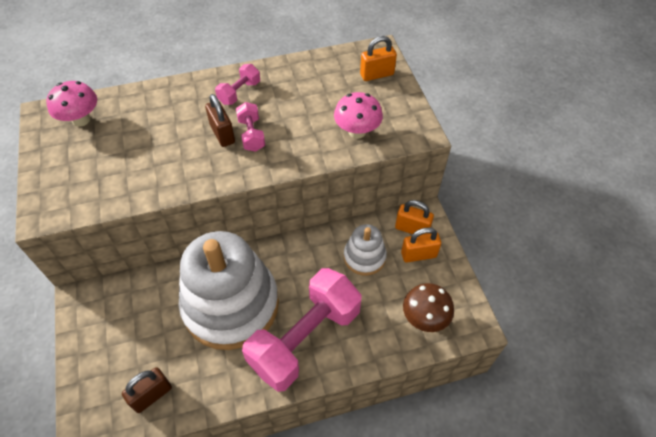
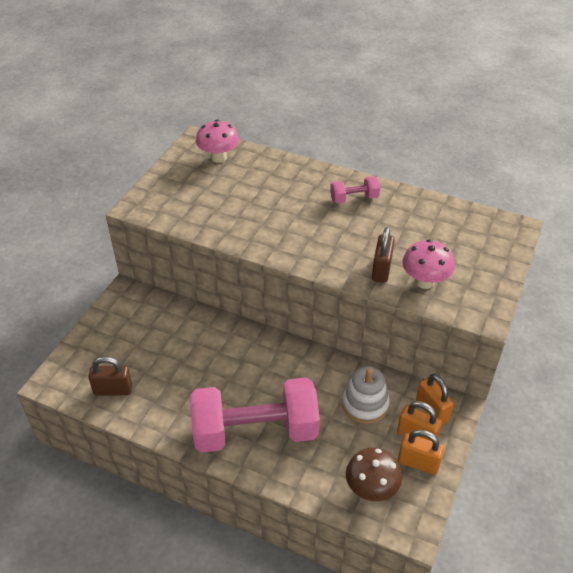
camera: 40 degrees right, 10 degrees down
white stacking toy [178,231,279,350] -> none
brown padlock [205,94,235,147] -> brown padlock moved to [372,227,395,283]
pink dumbbell [236,102,265,152] -> none
orange padlock [360,36,397,81] -> orange padlock moved to [398,430,444,475]

